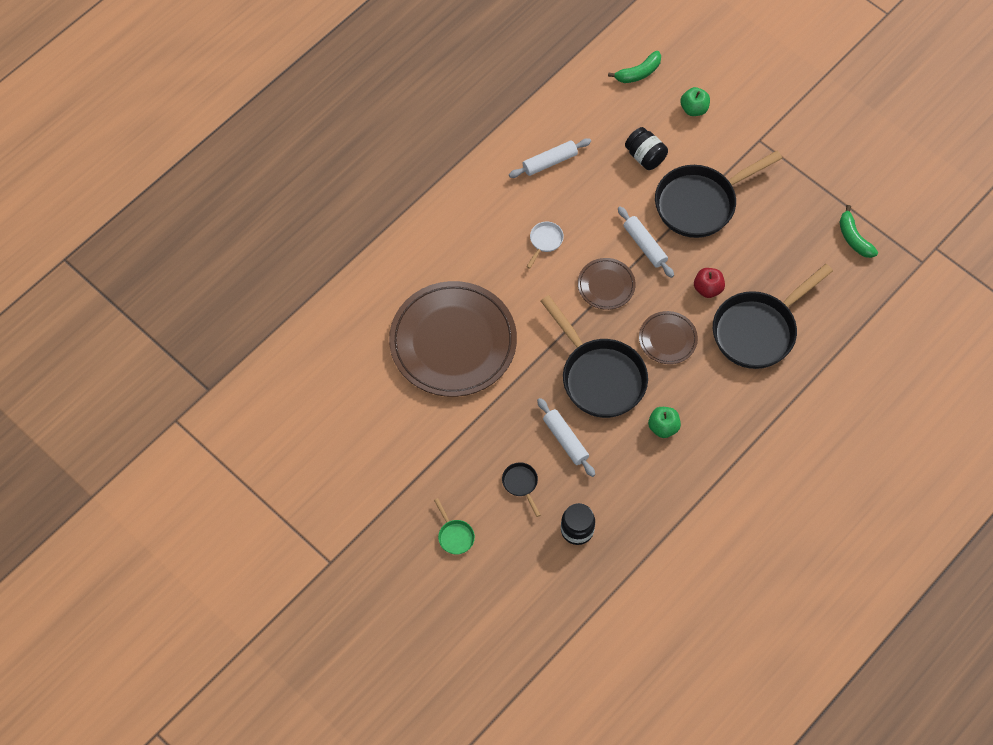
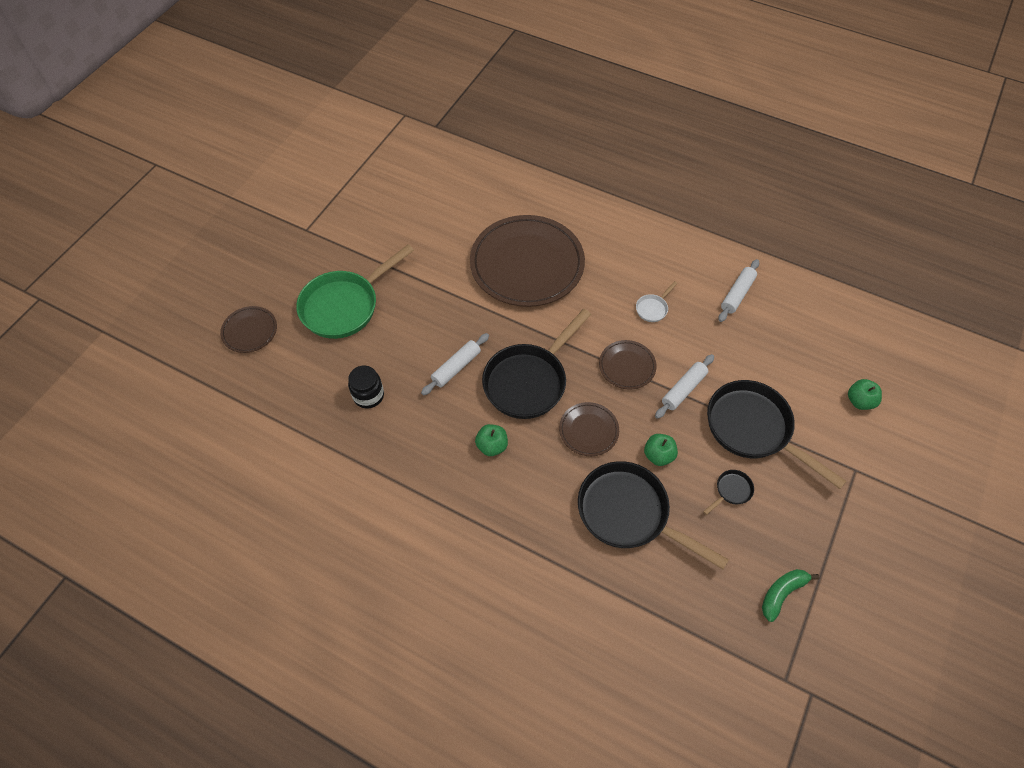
camera: 75 degrees right, 5 degrees down
green pan [434,498,475,555] -> green pan [296,244,414,339], size x2.43
black pan [502,462,541,517] -> black pan moved to [703,470,754,515]
white rolling pin [509,138,591,178] -> white rolling pin turned 75 degrees clockwise [718,259,759,322]
white pan [526,222,564,269] -> white pan turned 120 degrees clockwise [636,281,677,322]
green banana [608,51,661,83] -> none
black jar [625,127,668,170] -> none
red apple [694,268,725,298] -> green apple [644,434,678,466]
none -> brown plate [220,306,277,353]

